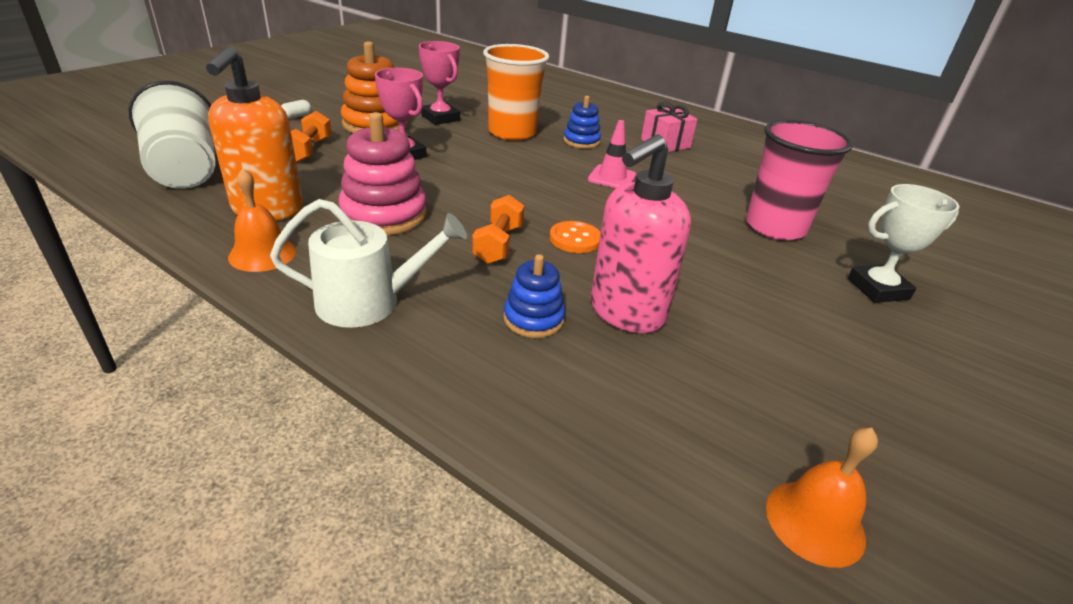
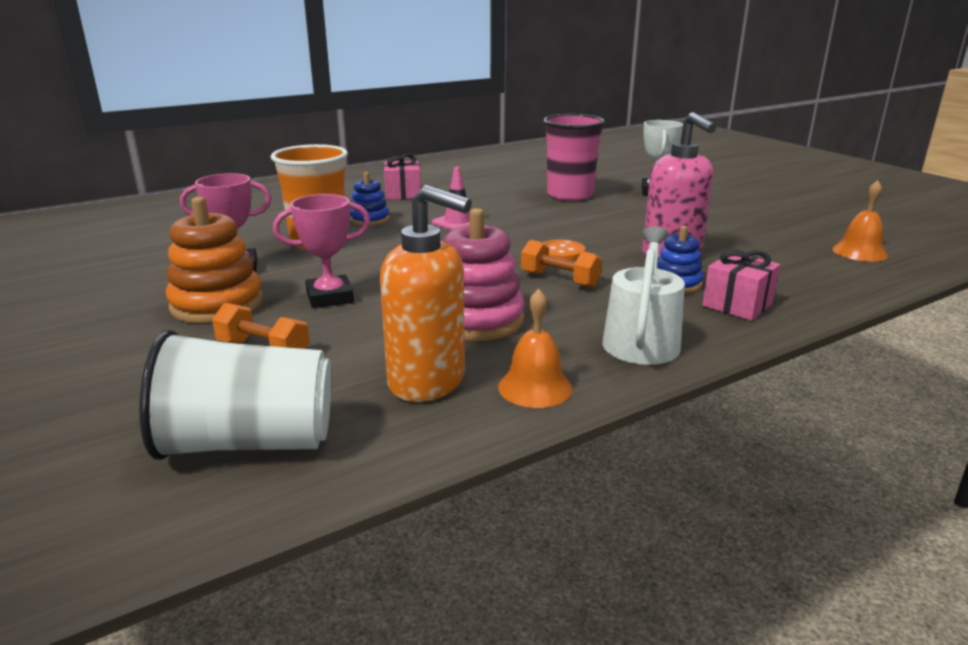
camera: 65 degrees left, 10 degrees down
white capsule [281,100,312,119] -> none
none -> pink gift [702,249,780,321]

